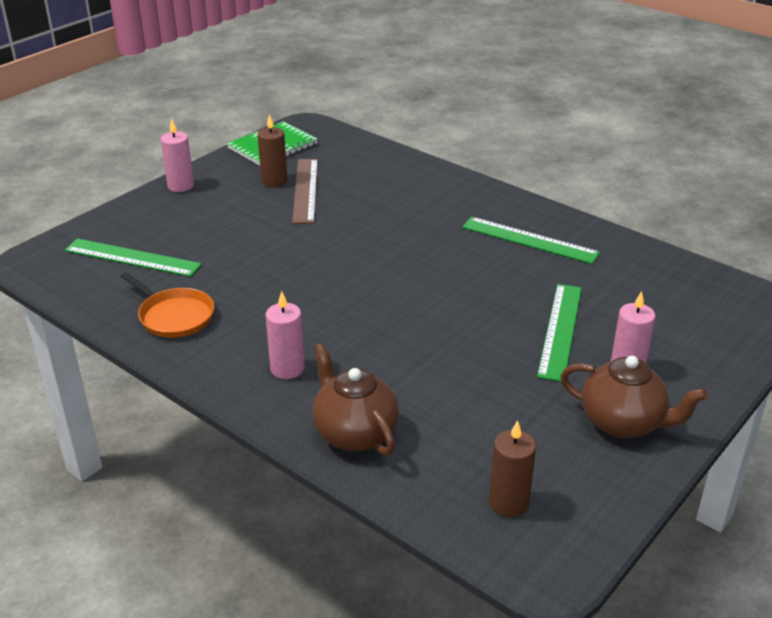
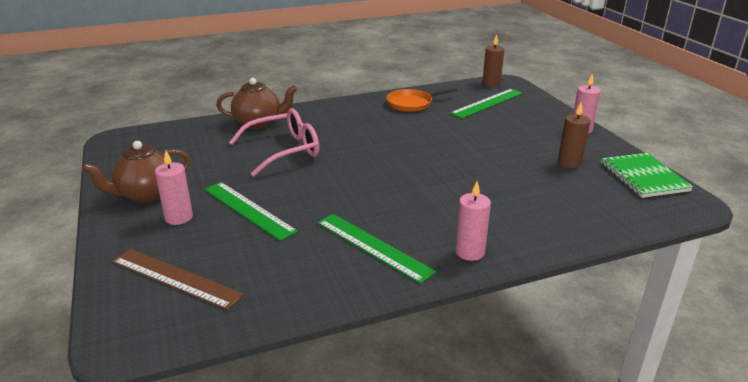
camera: 120 degrees right, 5 degrees down
pink candle [266,291,305,379] -> pink candle moved to [455,181,491,261]
brown ruler [292,159,318,224] -> brown ruler moved to [112,249,244,310]
green ruler [462,217,600,264] -> green ruler turned 75 degrees clockwise [317,214,436,284]
brown candle [489,420,536,517] -> brown candle moved to [482,35,505,87]
none -> pink glasses [229,108,319,177]

